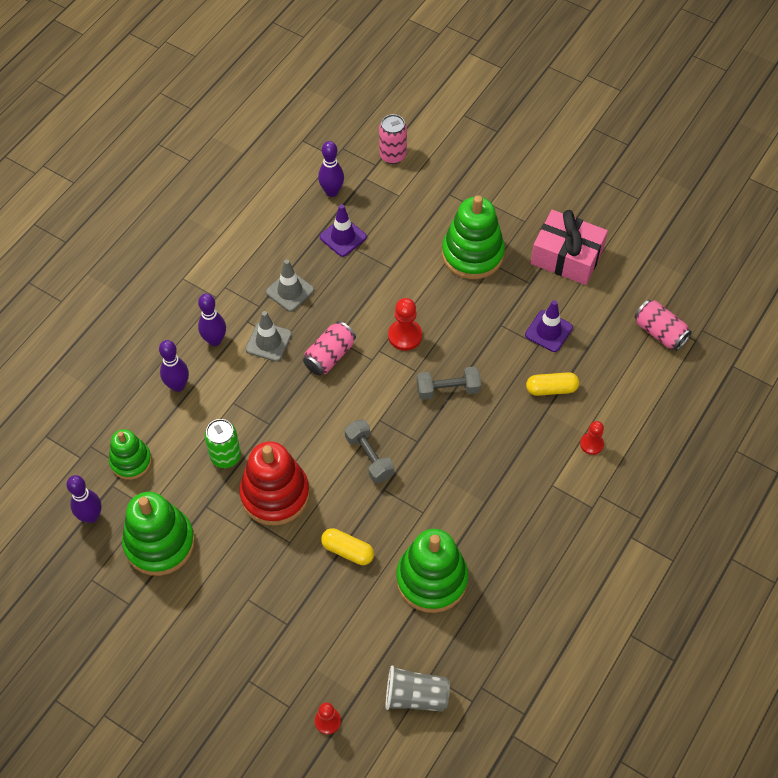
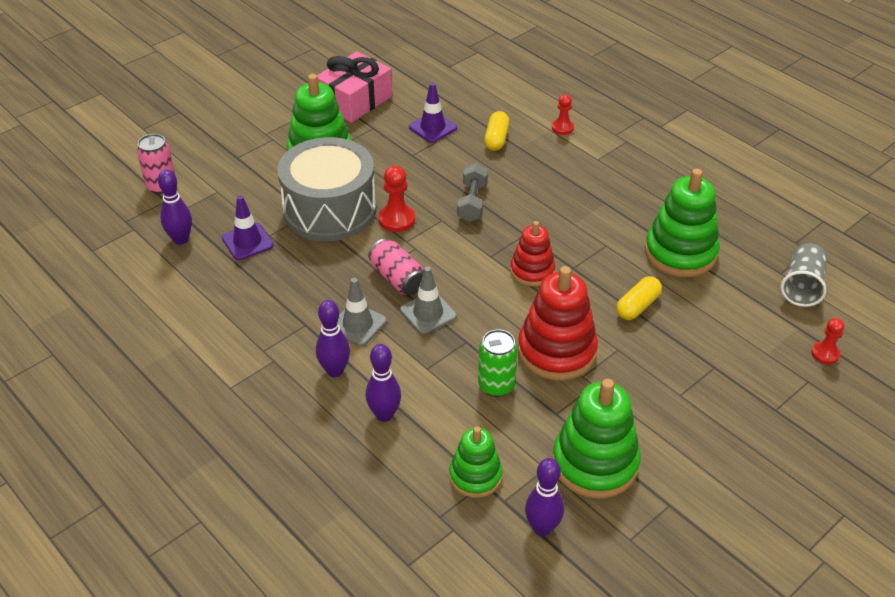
camera: 75 degrees left, 15 degrees down
grey traffic cone [266,259,314,312] -> grey traffic cone moved to [400,266,457,335]
grey dumbbell [345,419,394,483] -> red stacking toy [510,221,555,286]
pink can [634,300,692,351] -> none
none -> grey drum [277,137,377,241]

